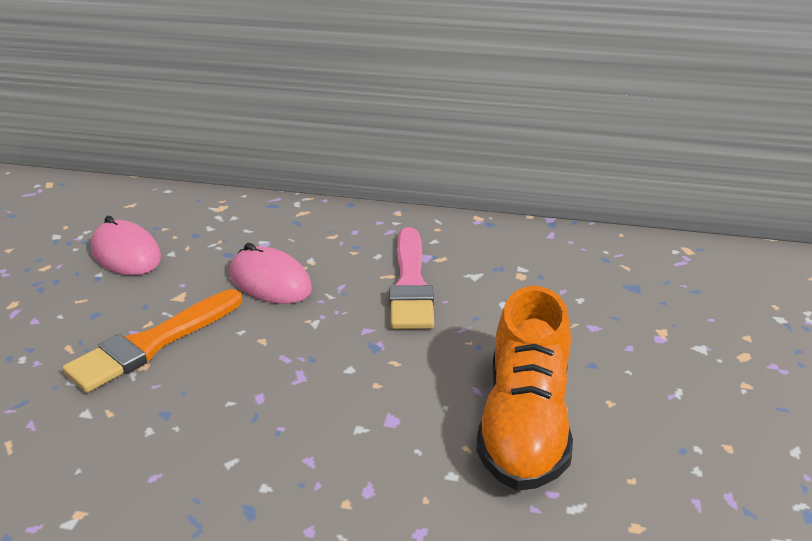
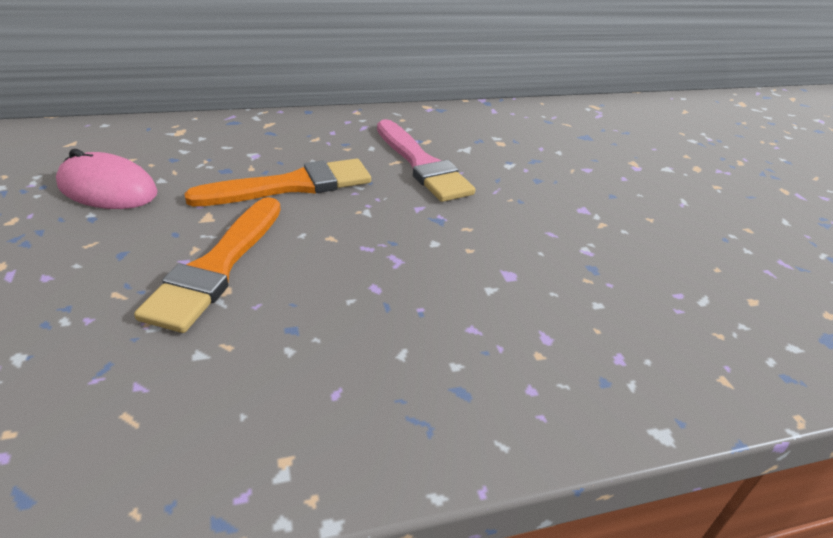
camera: 30 degrees left, 5 degrees up
pink mouse [230,243,312,304] -> orange brush [184,158,371,206]
orange shoe [476,286,573,491] -> none

